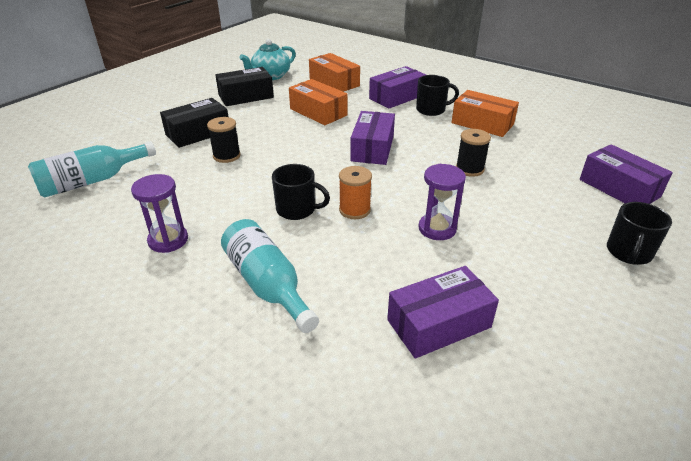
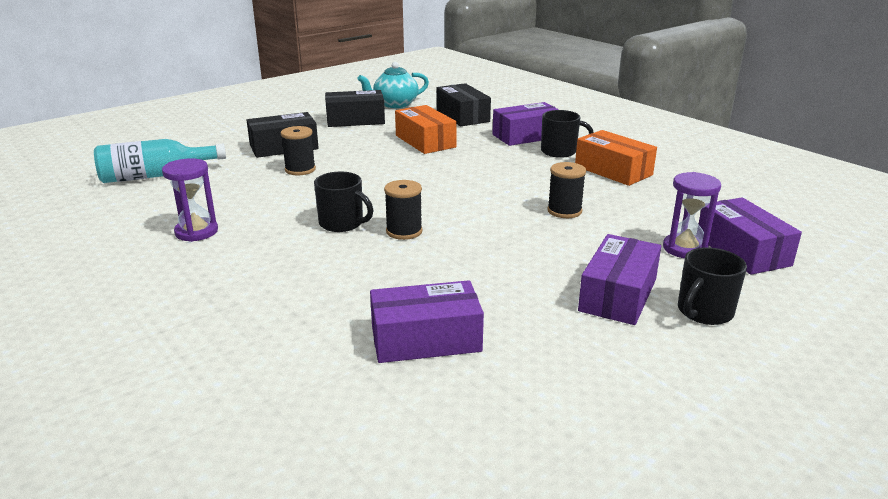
camera: 15 degrees right, 10 degrees down
turquoise bottle [221,219,319,333] -> none
orange box [309,53,360,92] -> black box [437,83,491,126]
orange spool [339,166,372,219] -> black spool [384,180,423,240]
purple box [350,111,395,165] -> purple box moved to [578,234,661,325]
purple hourglass [418,164,466,240] -> purple hourglass moved to [663,172,721,258]

